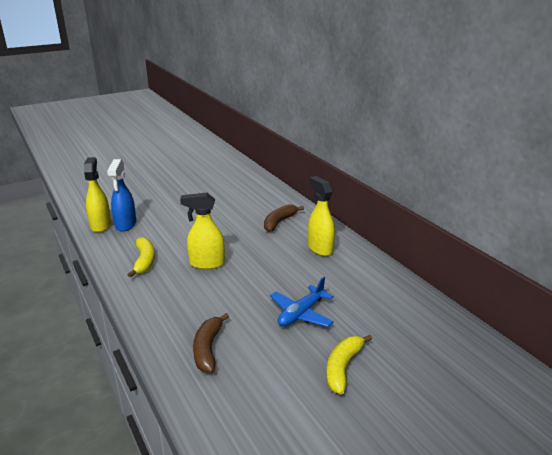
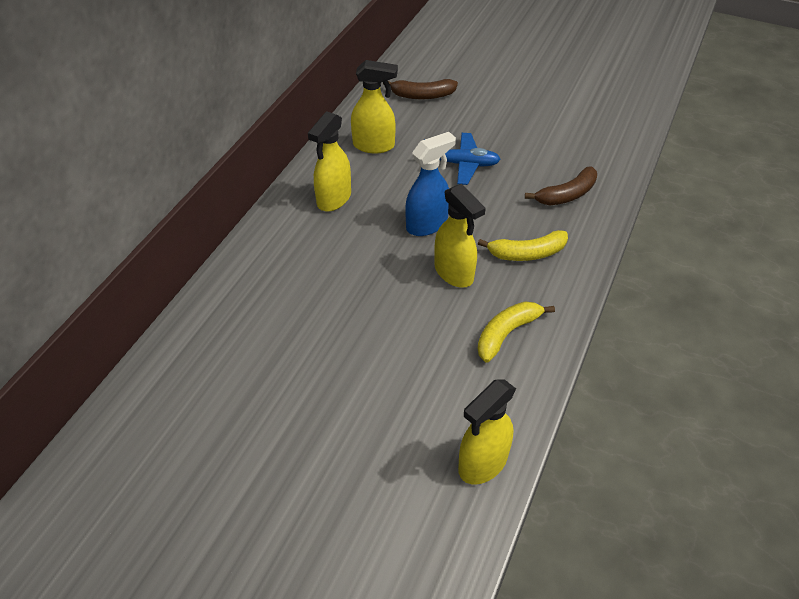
camera: 125 degrees left, 20 degrees up
blue spray bottle [107,159,136,232] -> blue spray bottle moved to [405,132,456,236]
brown banana [264,204,304,232] -> brown banana moved to [383,79,458,99]
yellow banana [326,335,372,394] -> yellow banana moved to [478,230,568,261]
none -> yellow spray bottle [351,60,398,154]

